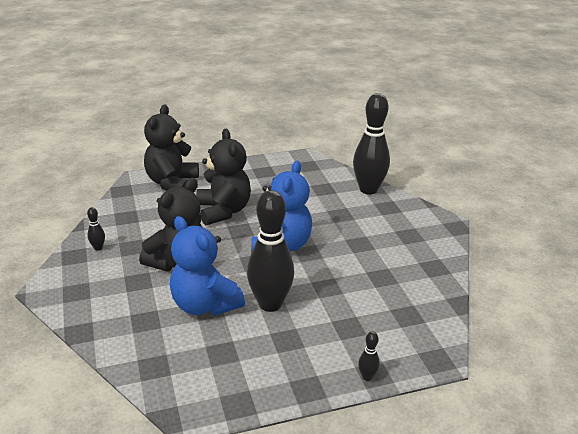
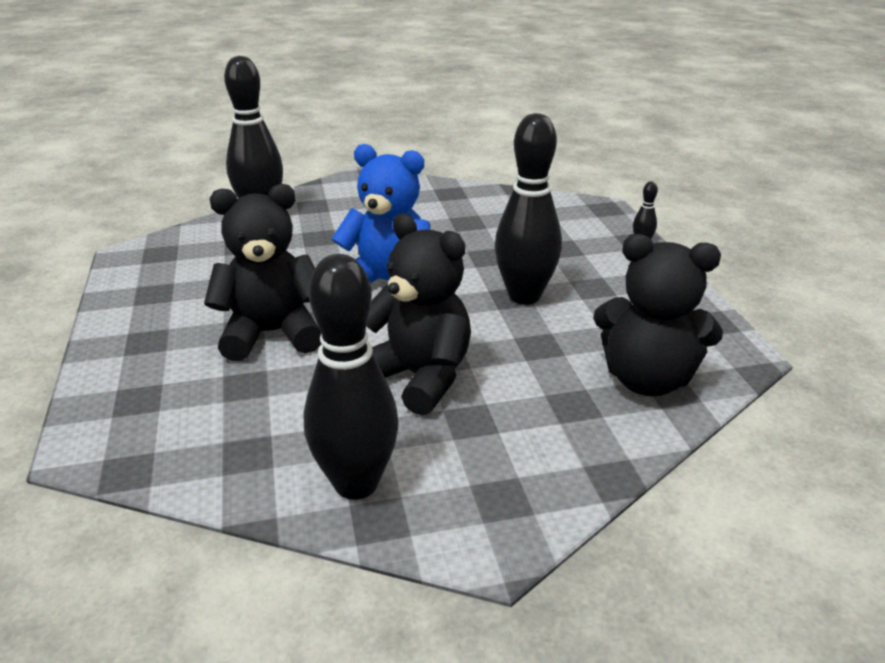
camera: 85 degrees left, 0 degrees up
black bowling pin [87,207,105,251] -> black bowling pin [303,254,399,500], size x2.48
black teddy bear [144,104,199,190] -> black teddy bear moved to [593,234,723,397]
blue teddy bear [170,216,245,316] -> none

